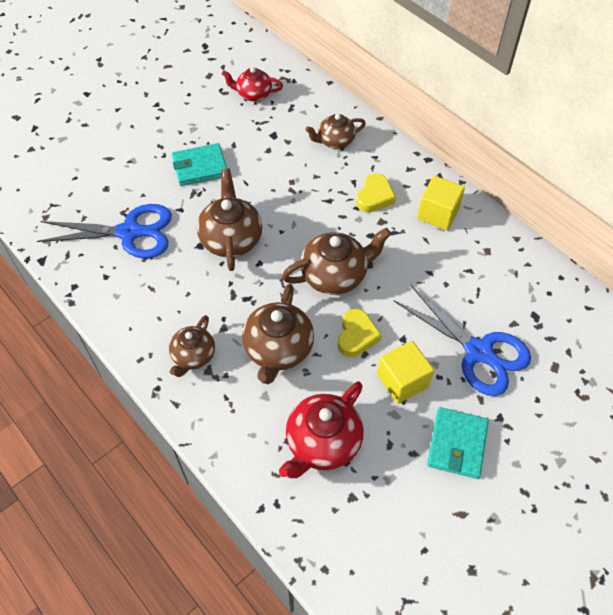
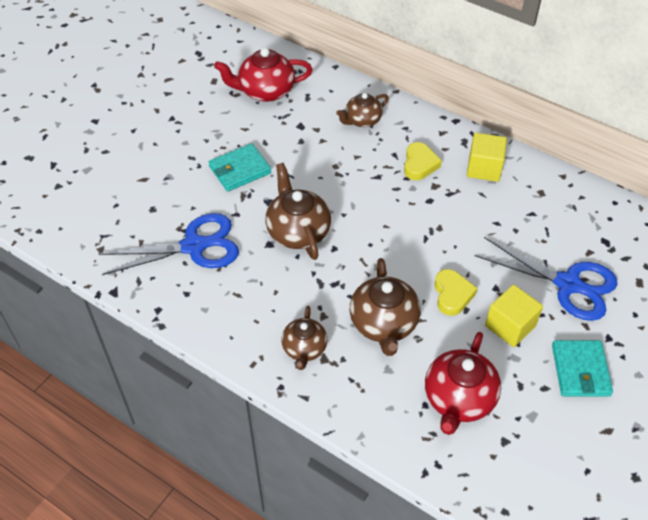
camera: 15 degrees left, 5 degrees down
red teapot [222,67,283,101] -> red teapot [214,48,313,102], size x1.57
brown teapot [282,228,391,295] -> none

